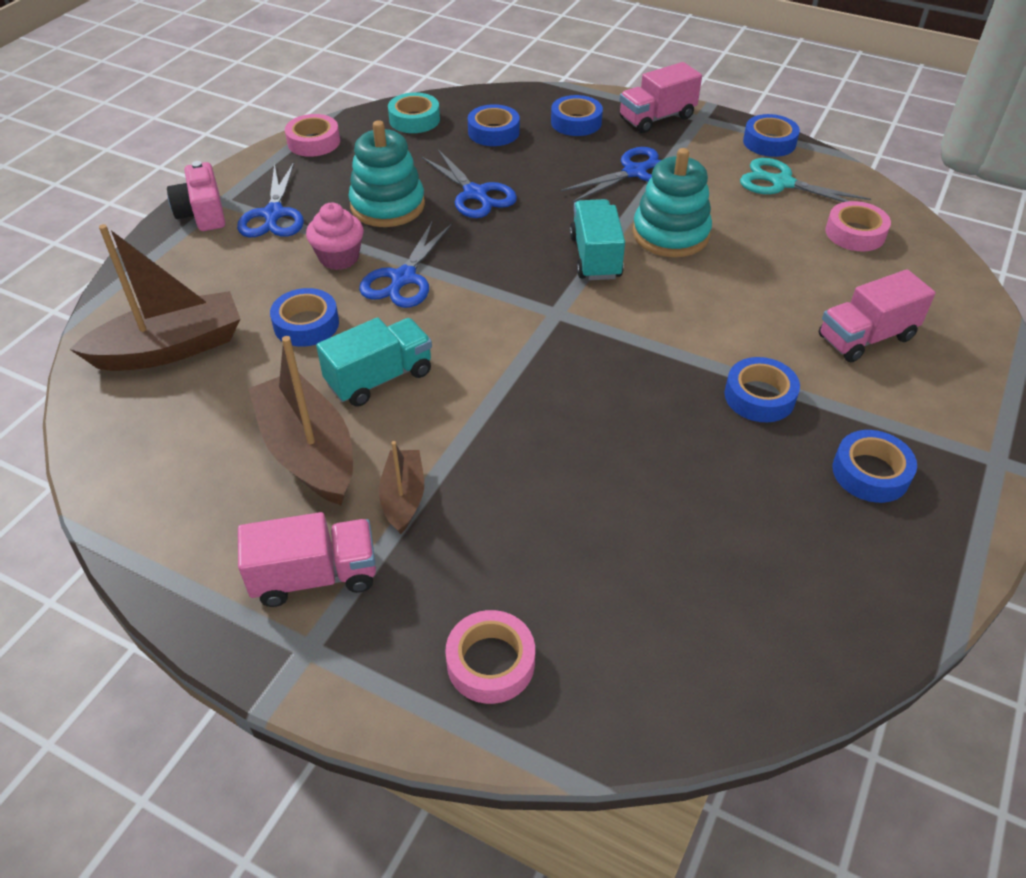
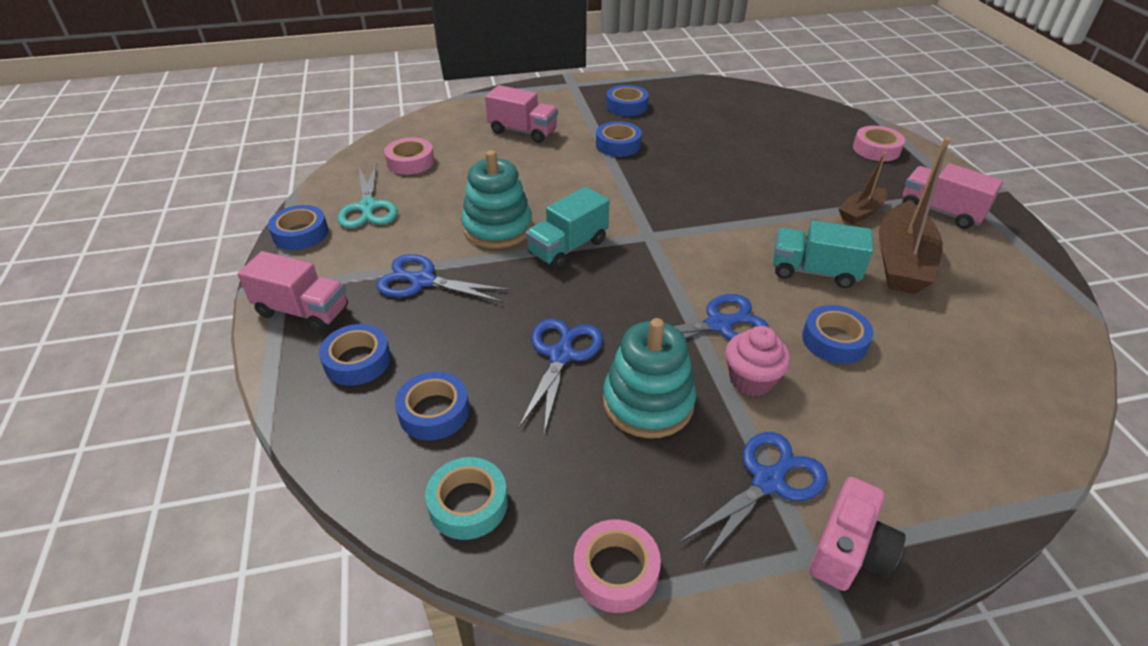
camera: 130 degrees left, 5 degrees down
brown boat [70,224,240,371] -> none

